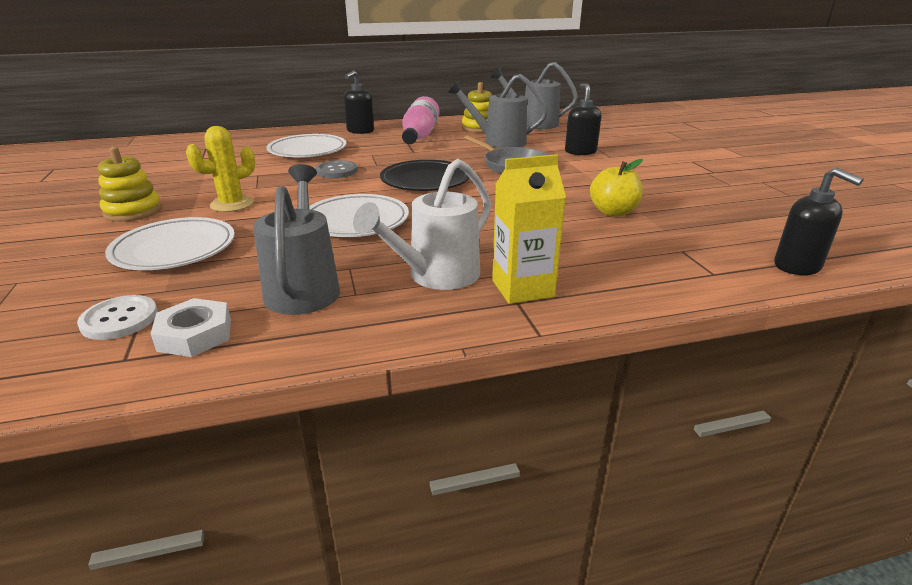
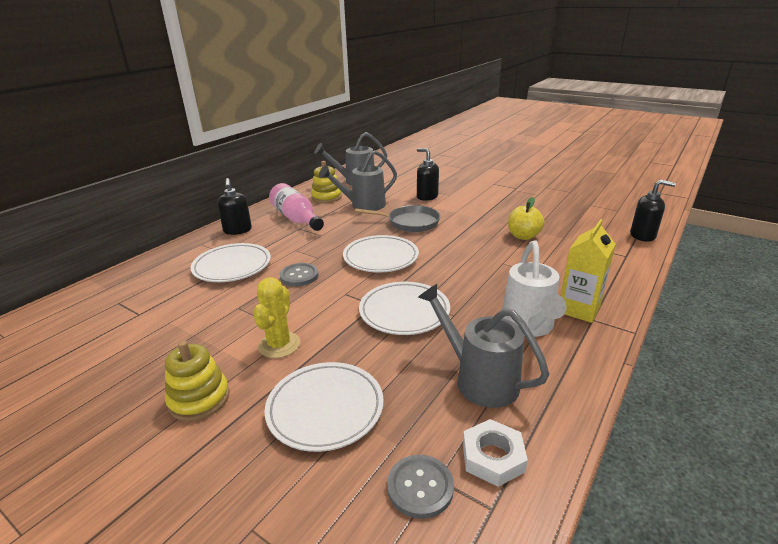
camera: 40 degrees left, 0 degrees up
white button [77,295,158,340] -> grey button [387,455,454,519]
black plate [380,160,469,191] -> white plate [343,235,419,273]

